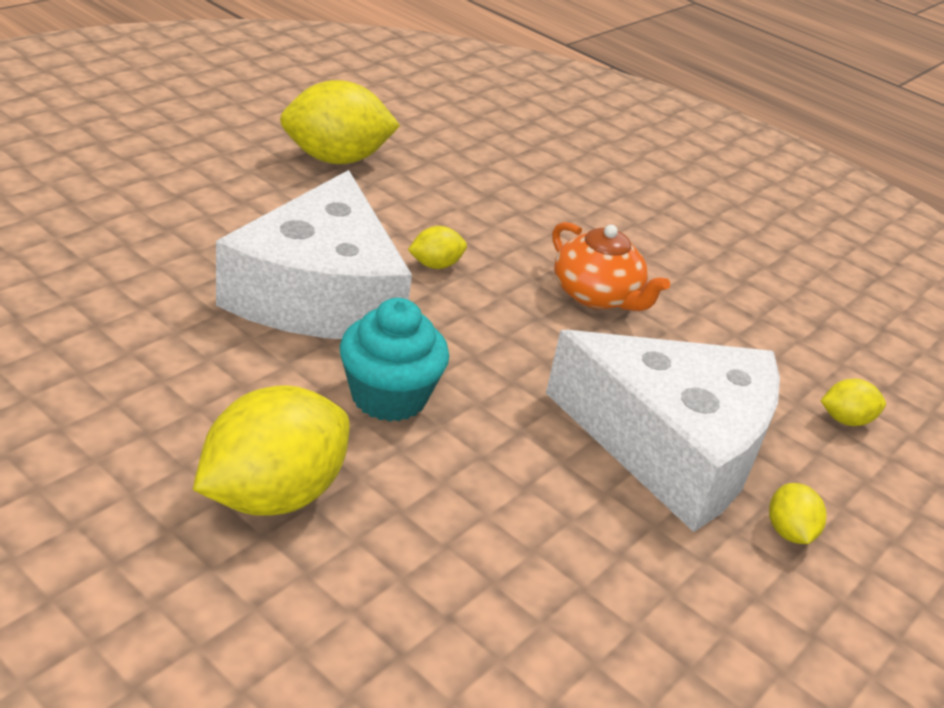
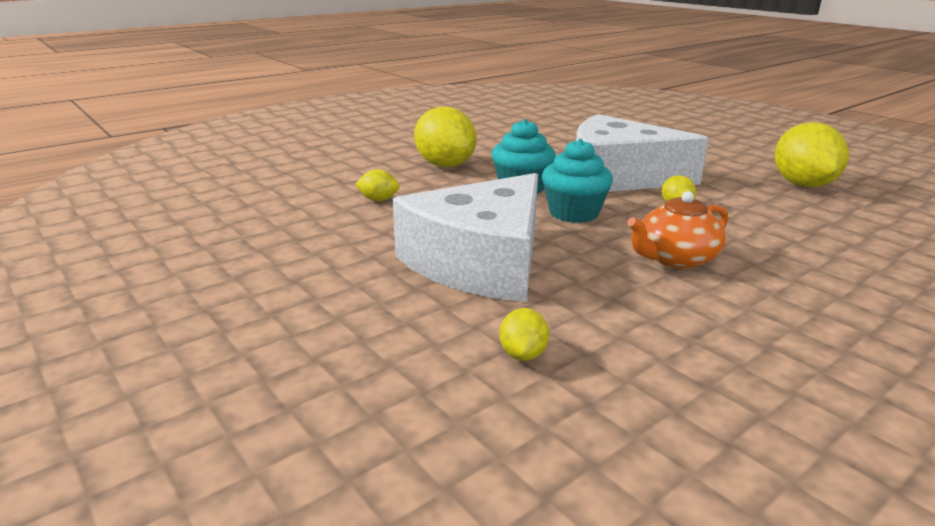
camera: 105 degrees right, 10 degrees down
yellow lemon [769,483,827,544] -> yellow lemon moved to [355,169,399,201]
none -> turquoise cupcake [542,139,613,223]

